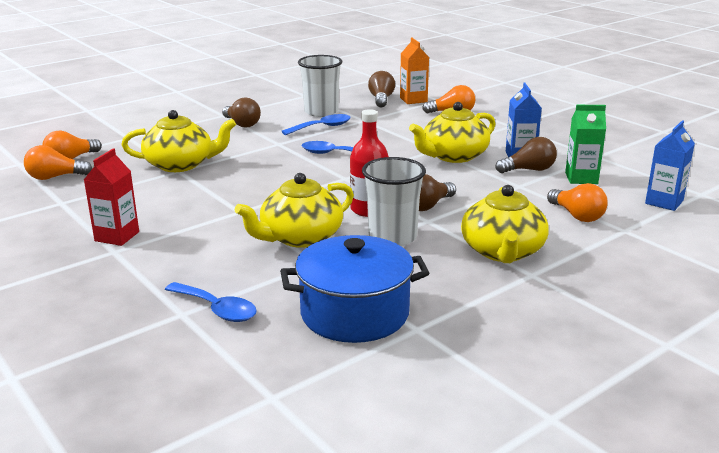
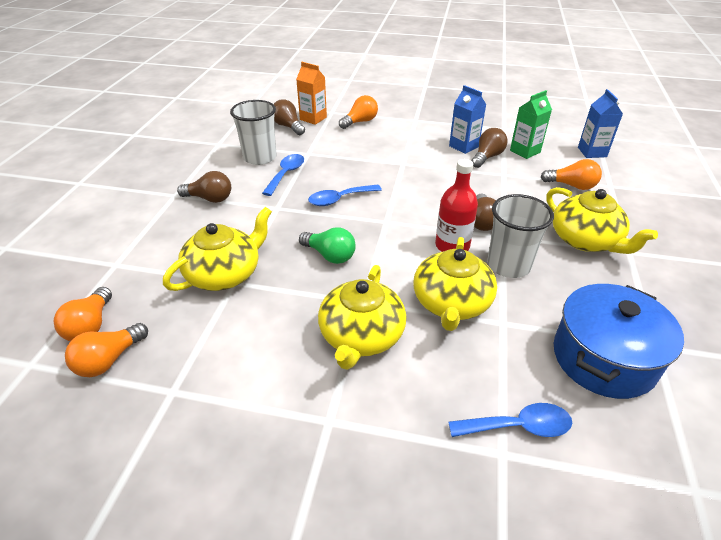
camera: 40 degrees left, 15 degrees up
red carton [84,148,139,246] -> none
yellow teapot [409,102,496,163] -> yellow teapot moved to [318,265,406,370]
none -> green light bulb [299,227,356,264]

